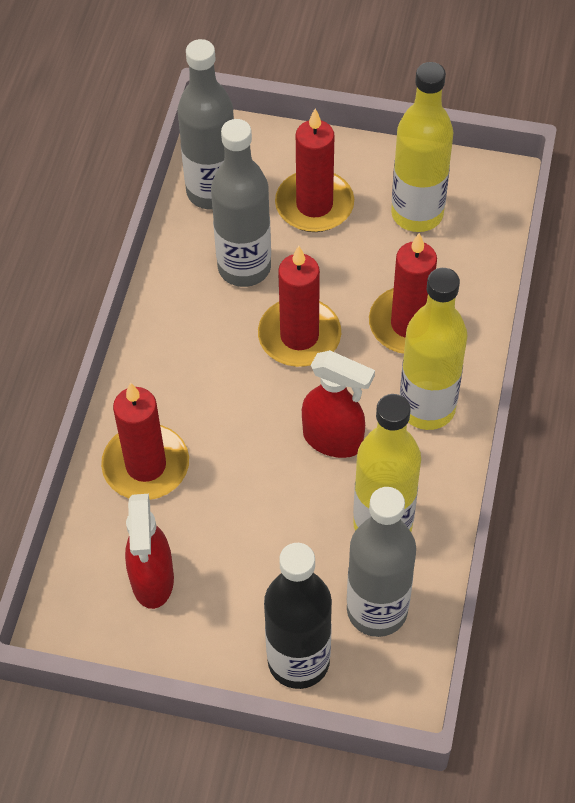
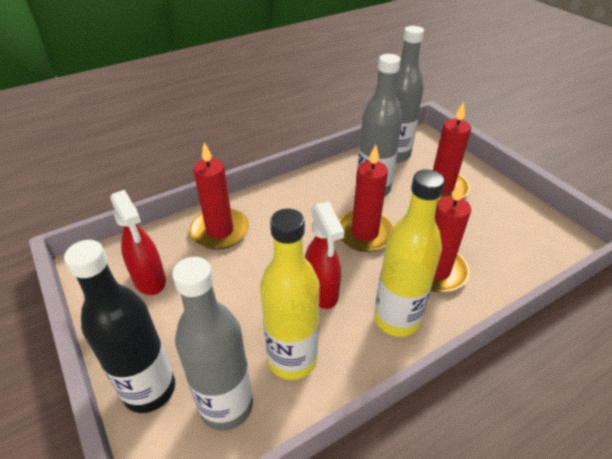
camera: 45 degrees right, 15 degrees down
red spray bottle [125,494,174,609] -> red spray bottle turned 75 degrees counterclockwise [110,190,166,295]
yellow bottle [391,62,453,232] -> none

